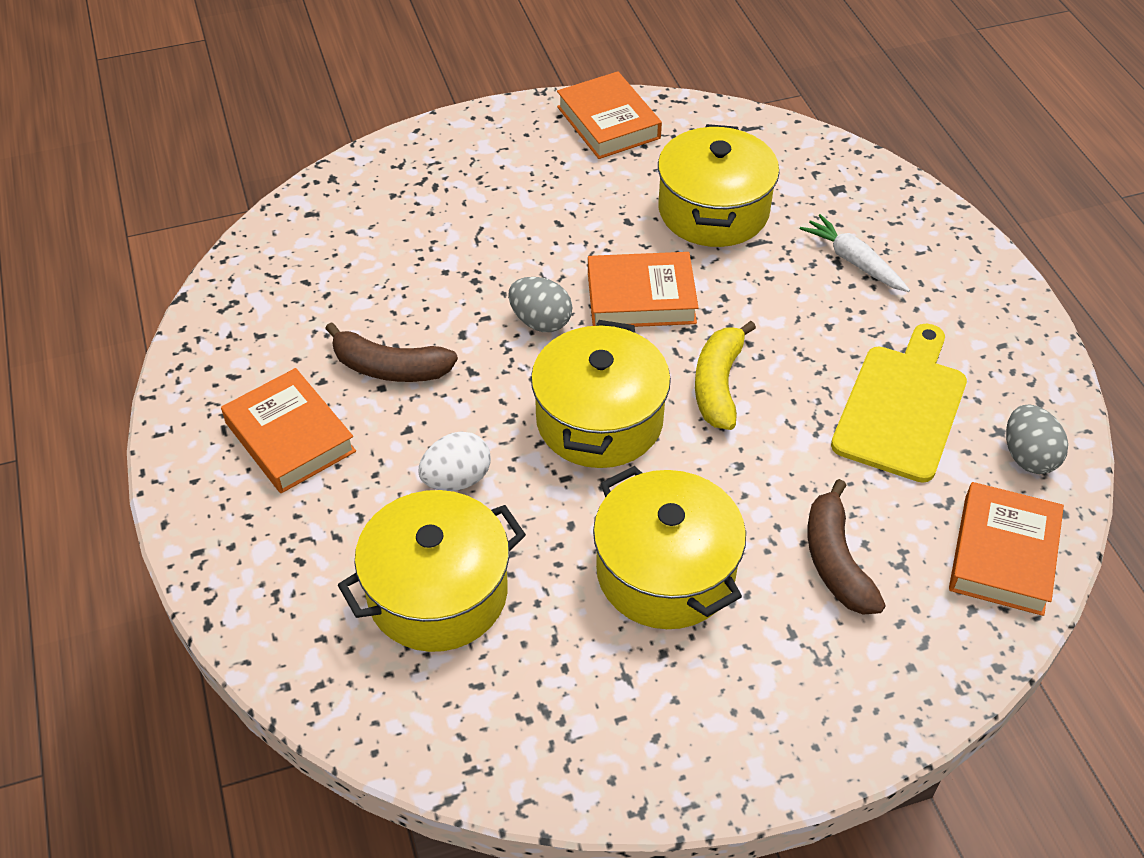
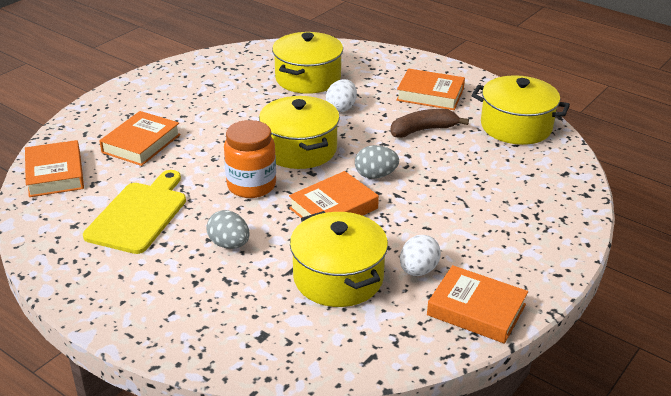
camera: 145 degrees right, 15 degrees down
yellow pot [593,466,746,629] -> yellow pot moved to [472,75,570,145]
yellow banana [695,321,756,430] -> orange jar [224,120,276,198]
white carrot [800,214,910,292] -> none
brown banana [808,479,886,615] -> orange book [99,111,181,166]
yellow cutting board [831,324,967,483] -> yellow cutting board turned 150 degrees counterclockwise [83,170,186,254]
grey egg [1006,404,1068,474] -> grey egg moved to [206,210,250,249]
none -> white egg [400,235,441,276]

